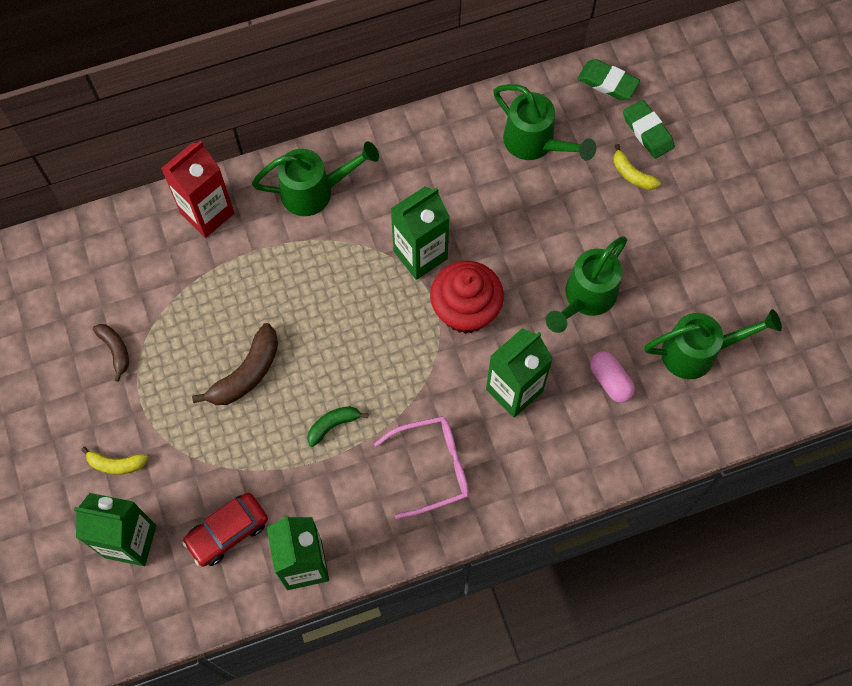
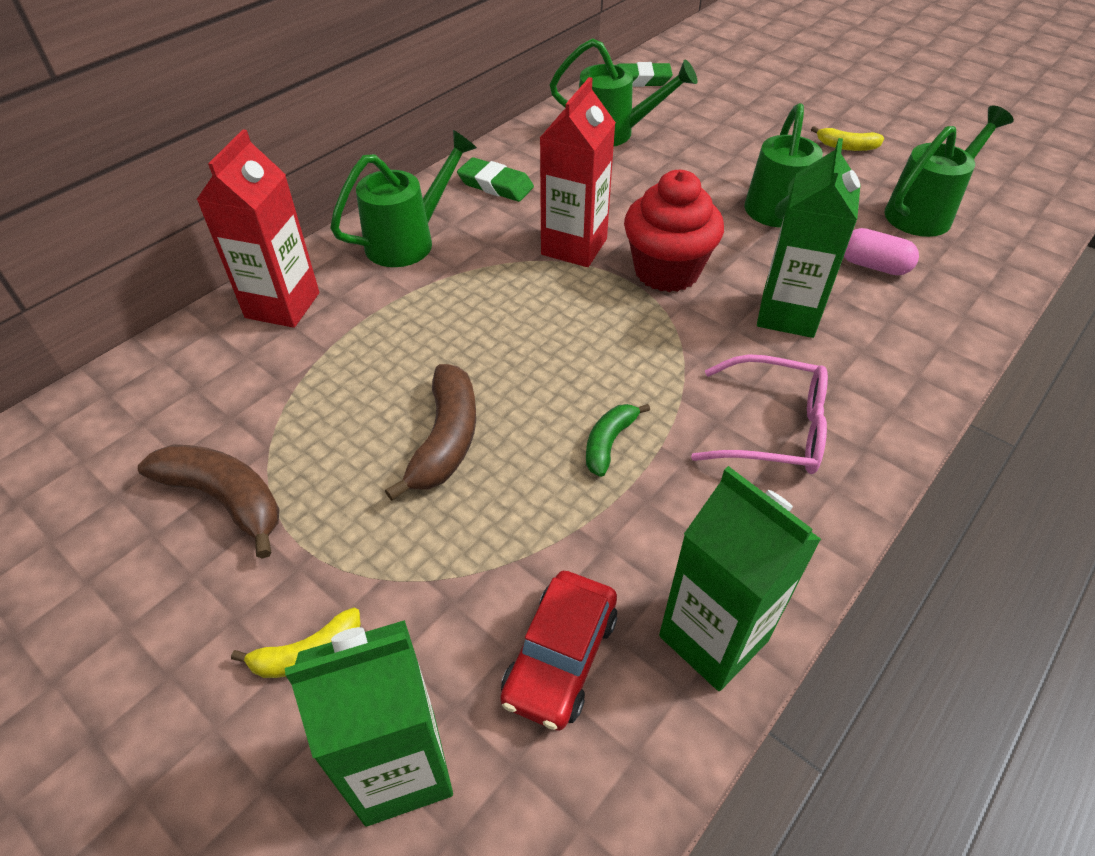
camera: 30 degrees left, 20 degrees down
brown banana [93,324,129,382] -> brown banana [138,445,279,559], size x1.66
pink glasses [374,416,469,519] -> pink glasses turned 60 degrees clockwise [691,354,828,474]
green carton [391,186,450,280] -> red carton [540,77,616,267]
yellow banana [614,144,661,190] -> yellow banana moved to [811,126,884,151]
green eraser [623,100,675,159] -> green eraser moved to [457,157,534,202]

